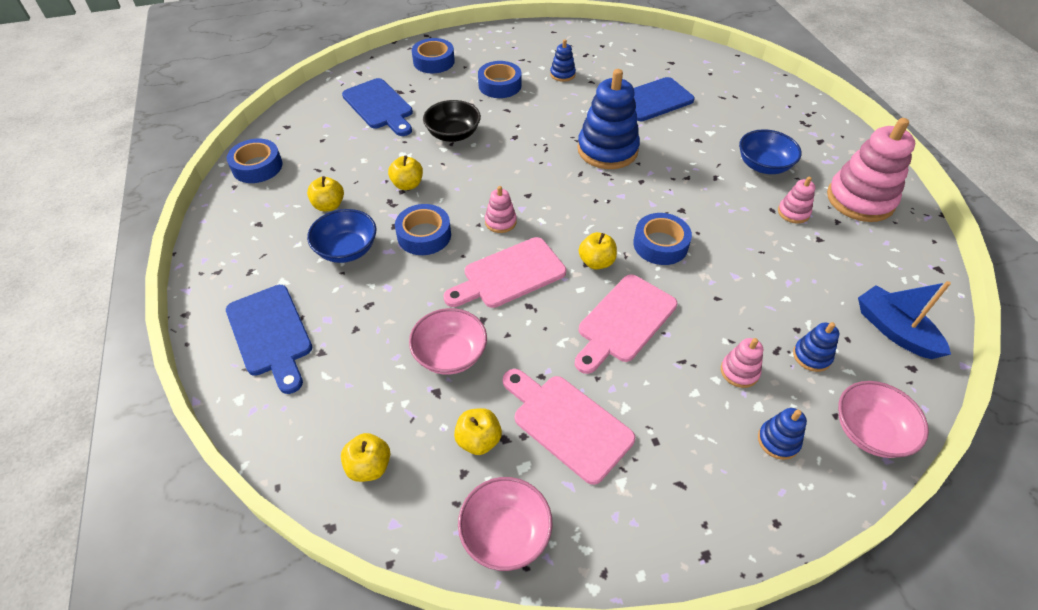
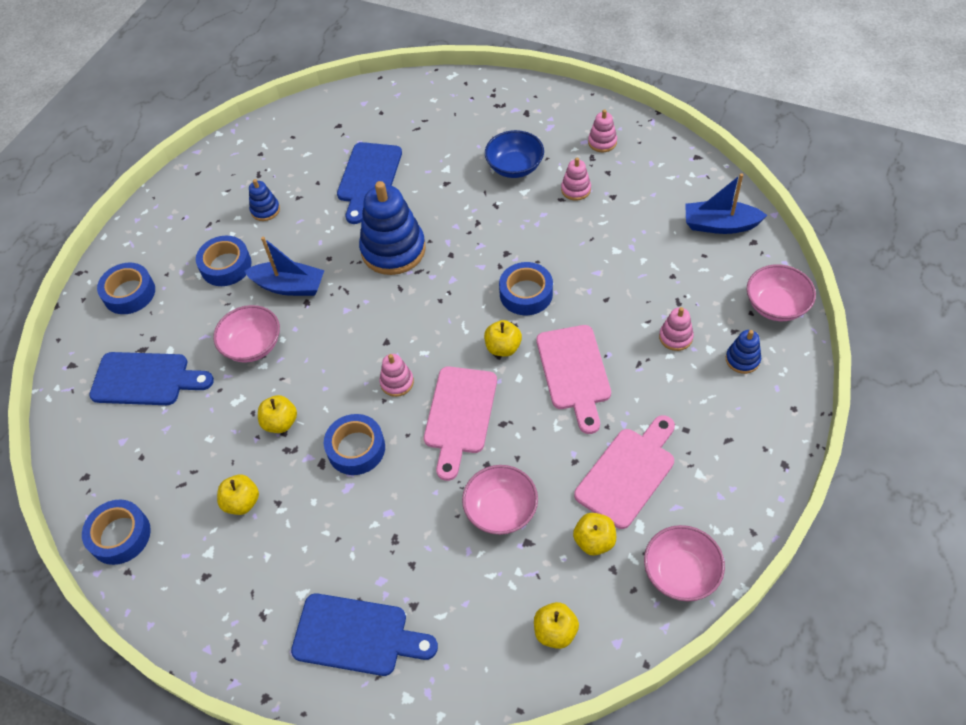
camera: 45 degrees left, 5 degrees up
blue bowl [307,209,376,263] -> none
black bowl [423,100,481,142] -> pink bowl [213,305,280,363]
pink cutting board [503,369,635,485] -> pink cutting board turned 135 degrees clockwise [574,415,675,529]
blue stacking toy [793,322,839,372] -> none
pink stacking toy [827,118,915,222] -> pink stacking toy [588,110,617,152], size x0.47
none -> blue boat [244,237,325,296]

